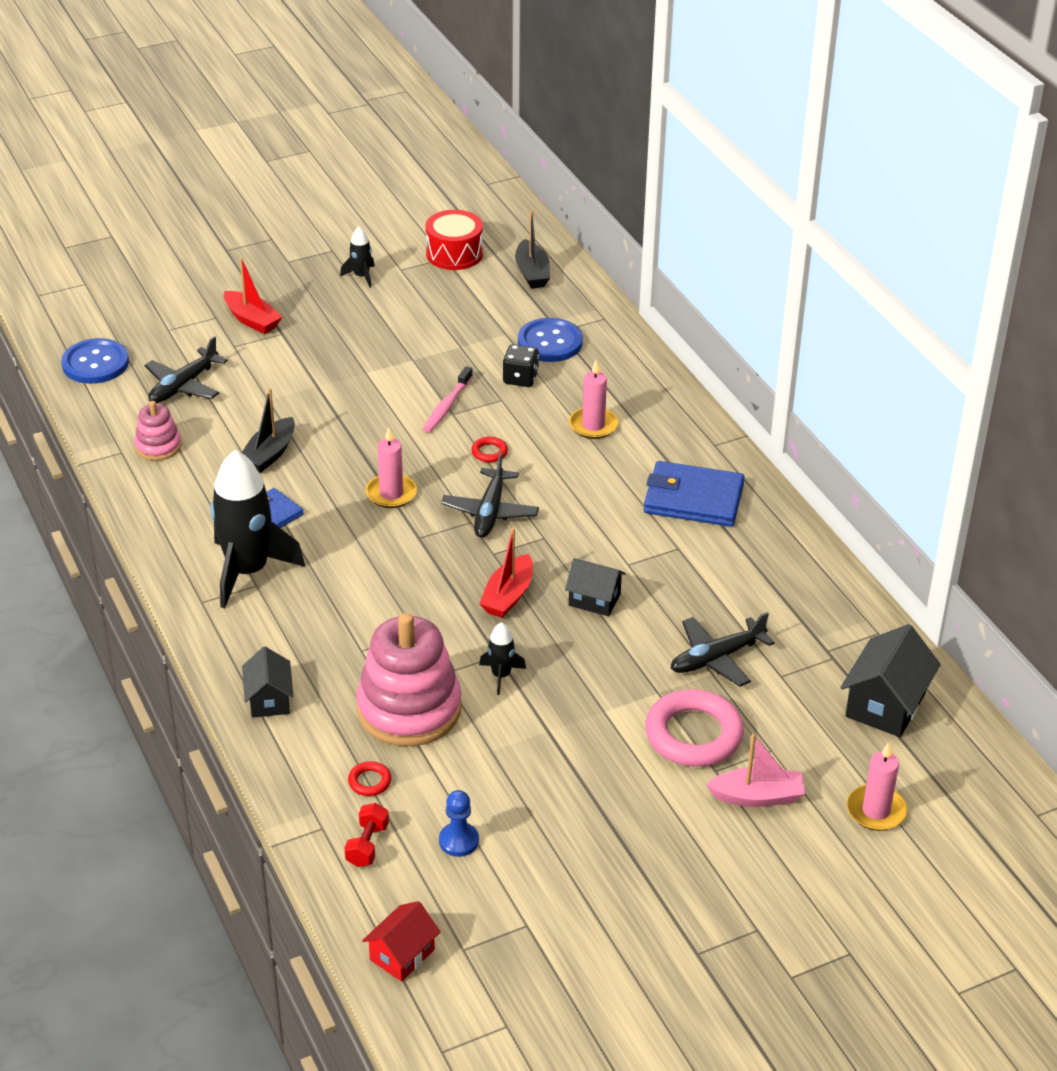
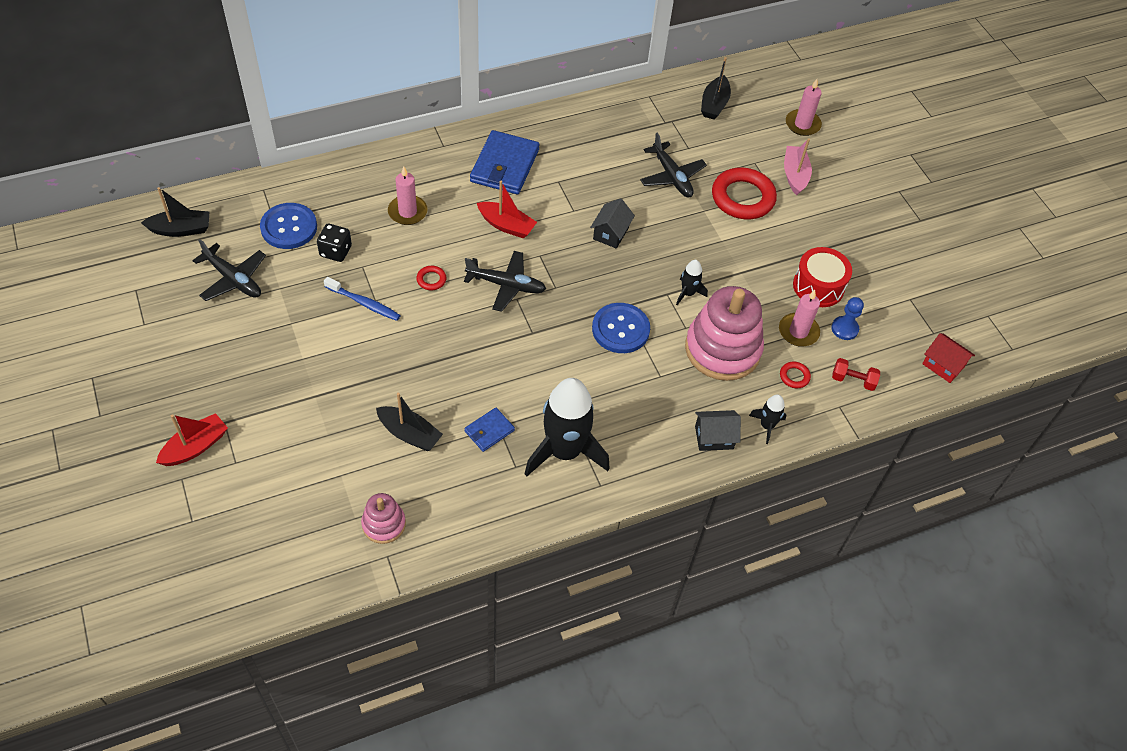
camera: 90 degrees left, 15 degrees up
blue button [61,338,129,384] -> blue button moved to [592,303,650,353]
black plane [145,336,228,403] -> black plane moved to [192,239,266,301]
black rocket [340,227,375,288] -> black rocket moved to [749,394,786,444]
pink candle [366,427,417,508] -> pink candle moved to [779,290,820,346]
pink toothbrush [423,366,473,433] -> blue toothbrush [324,277,401,321]
red drum [426,210,483,270] -> red drum moved to [793,247,852,307]
red boat [479,528,533,618] -> red boat moved to [477,181,537,239]
pink ring [645,689,744,767] -> red ring [712,168,777,219]
black house [840,624,941,737] -> black boat [701,57,731,120]

